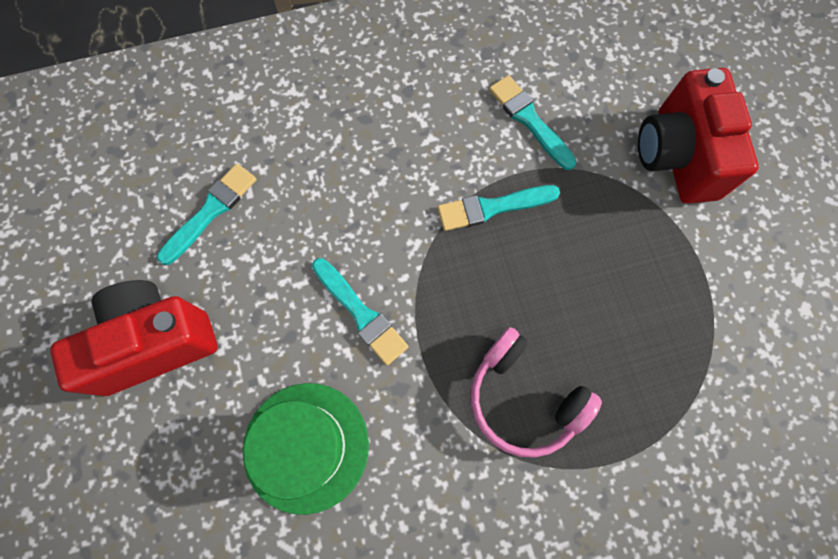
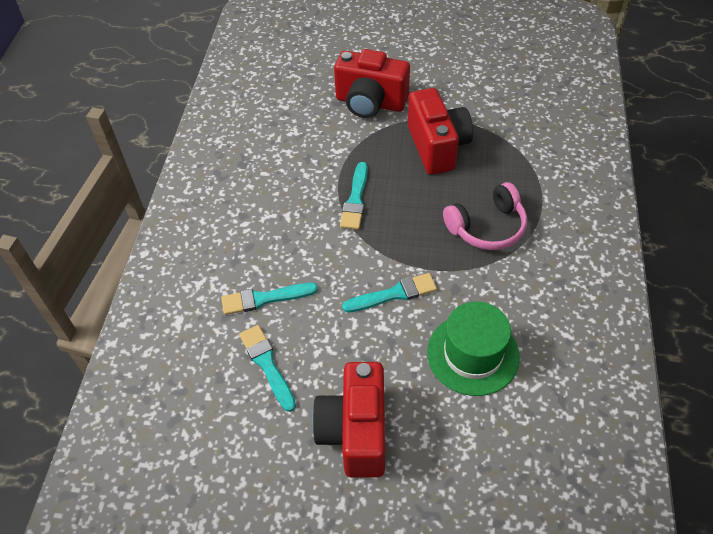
camera: 65 degrees left, 20 degrees down
turquoise brush [489,75,576,170] -> turquoise brush moved to [221,283,318,315]
none -> red camera [408,88,473,175]

